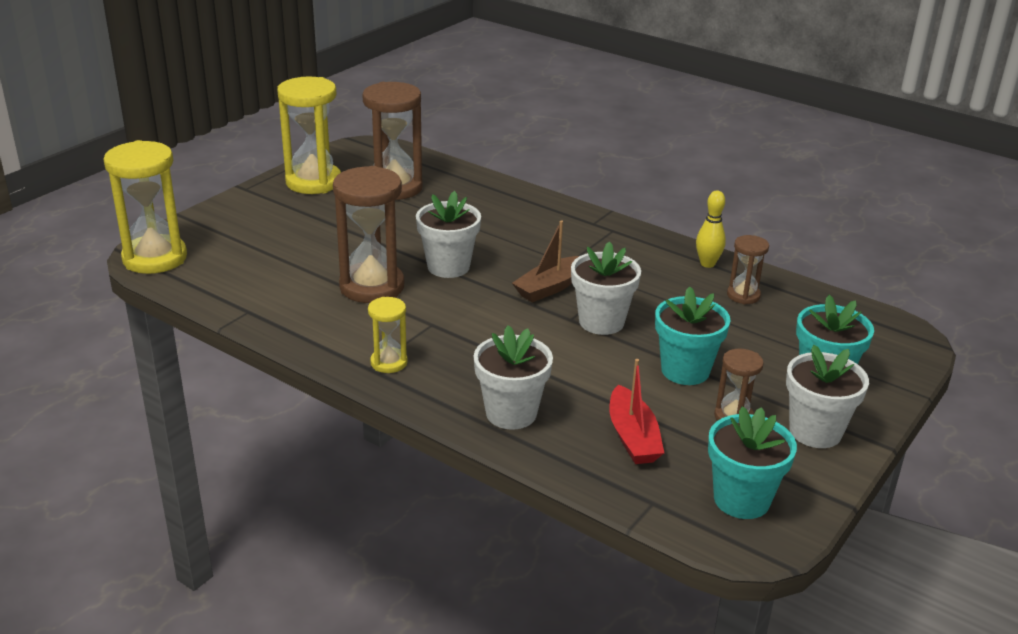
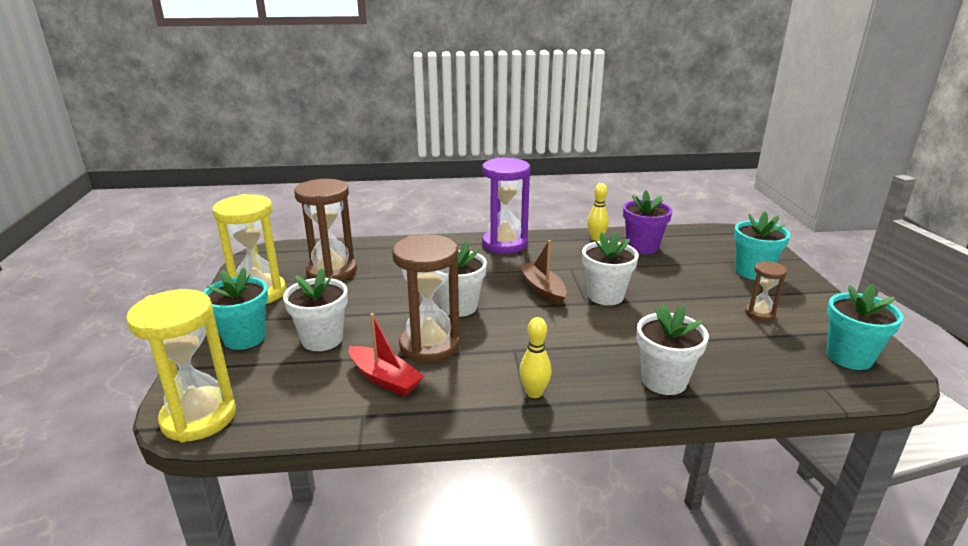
camera: 40 degrees left, 5 degrees down
yellow hourglass [368,297,408,373] -> yellow bowling pin [519,317,552,398]
brown boat [512,220,579,302] -> brown boat turned 150 degrees clockwise [518,240,567,306]
red boat [609,359,664,464] -> red boat moved to [349,313,424,396]
turquoise flower pot [655,286,731,385] -> turquoise flower pot moved to [203,268,268,350]
brown hourglass [727,235,769,304] -> purple flower pot [623,190,672,254]
white flower pot [786,345,869,448] -> white flower pot moved to [283,269,348,351]
none -> purple hourglass [482,158,530,254]

